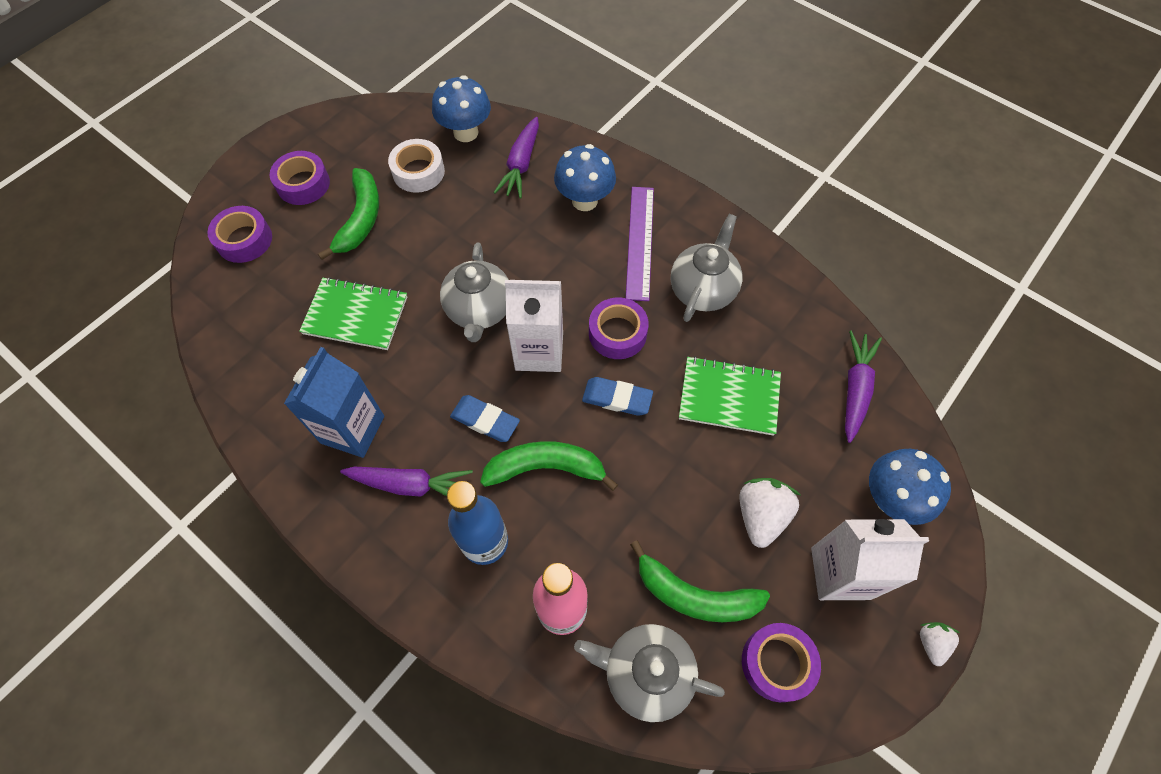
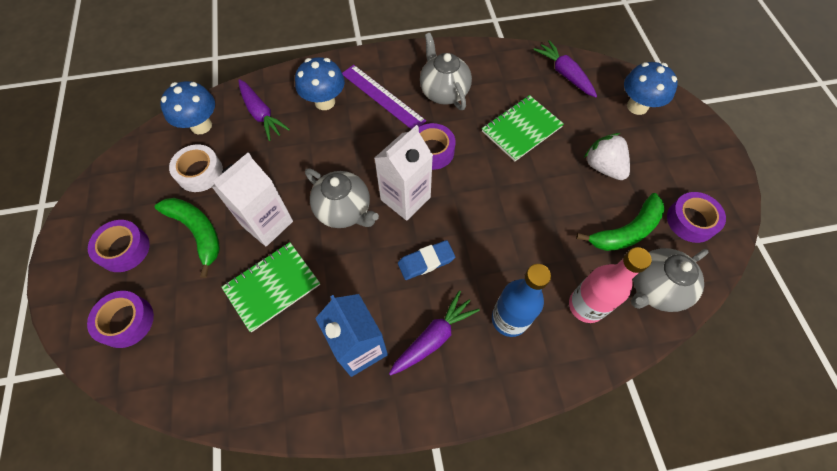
camera: 50 degrees left, 0 degrees up
green banana [480,441,618,491] -> none
blue eraser [582,377,653,416] -> none
white carton [811,519,929,600] -> white carton moved to [212,153,293,246]
white strawberry [920,622,959,666] -> none

